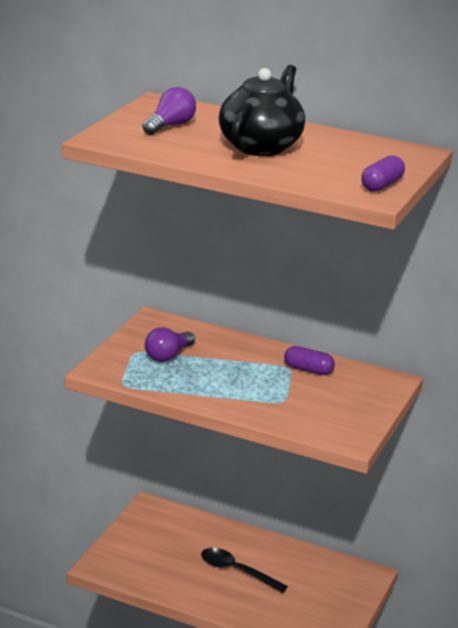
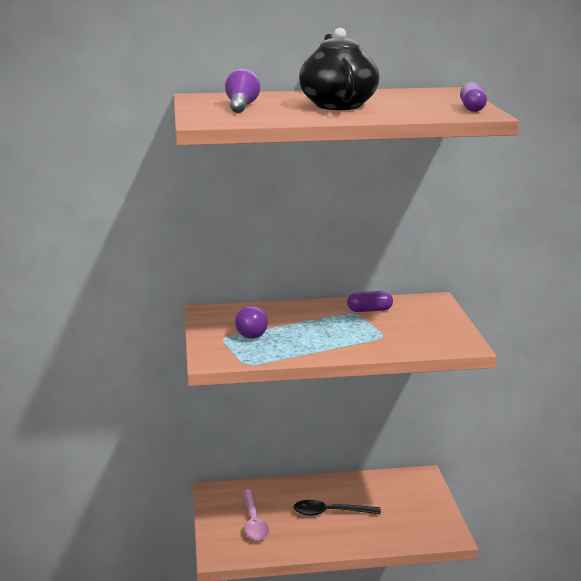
camera: 30 degrees left, 5 degrees down
none -> pink spoon [242,489,269,541]

